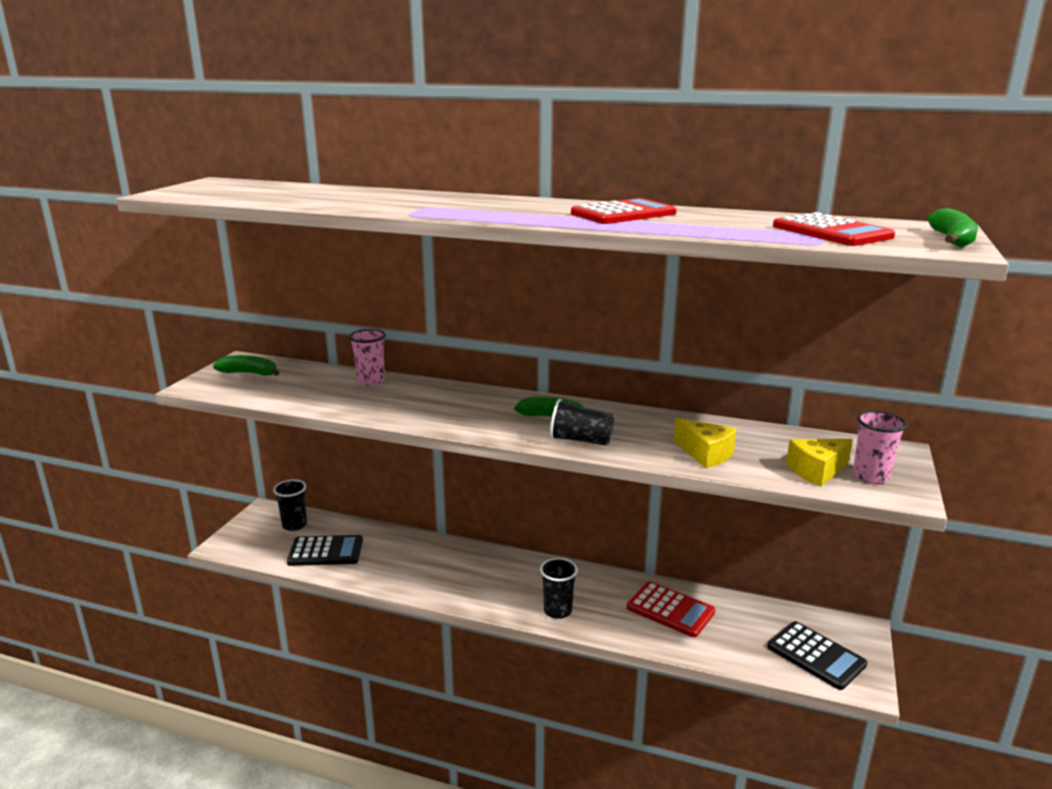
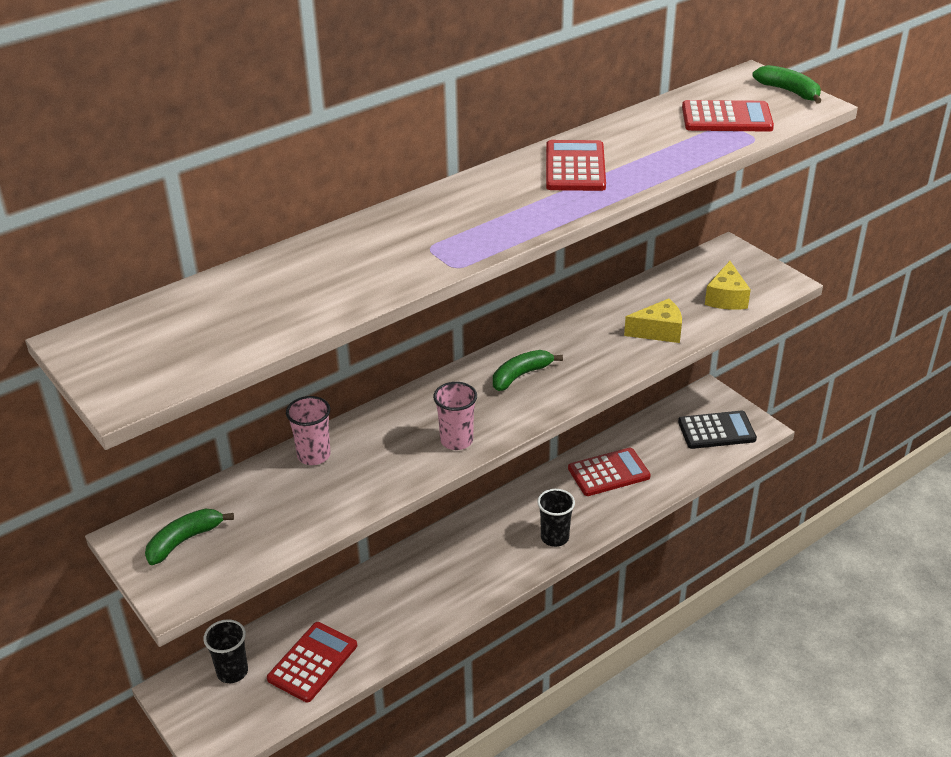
camera: 55 degrees left, 15 degrees up
black calculator [287,535,363,566] -> red calculator [267,622,357,702]
black cup [550,399,615,446] -> none
pink cup [853,411,907,484] -> pink cup moved to [433,382,477,450]

